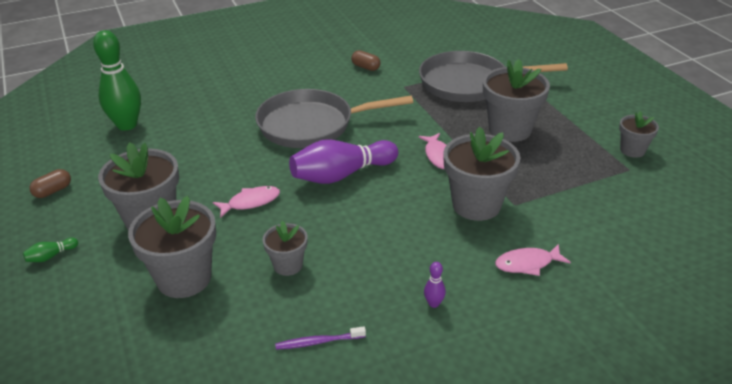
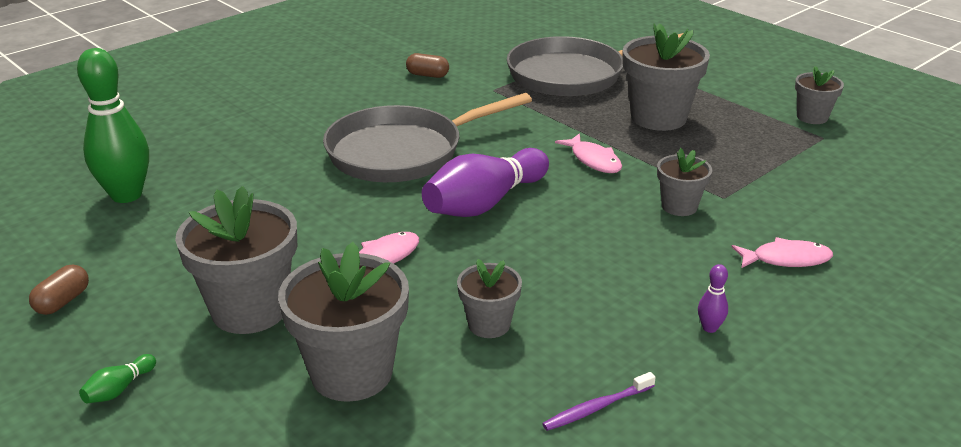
camera: 20 degrees left, 5 degrees down
grey flower pot [443,127,520,221] -> grey flower pot [657,148,712,216], size x0.55
pink fish [495,244,571,276] -> pink fish turned 150 degrees counterclockwise [732,237,833,268]

